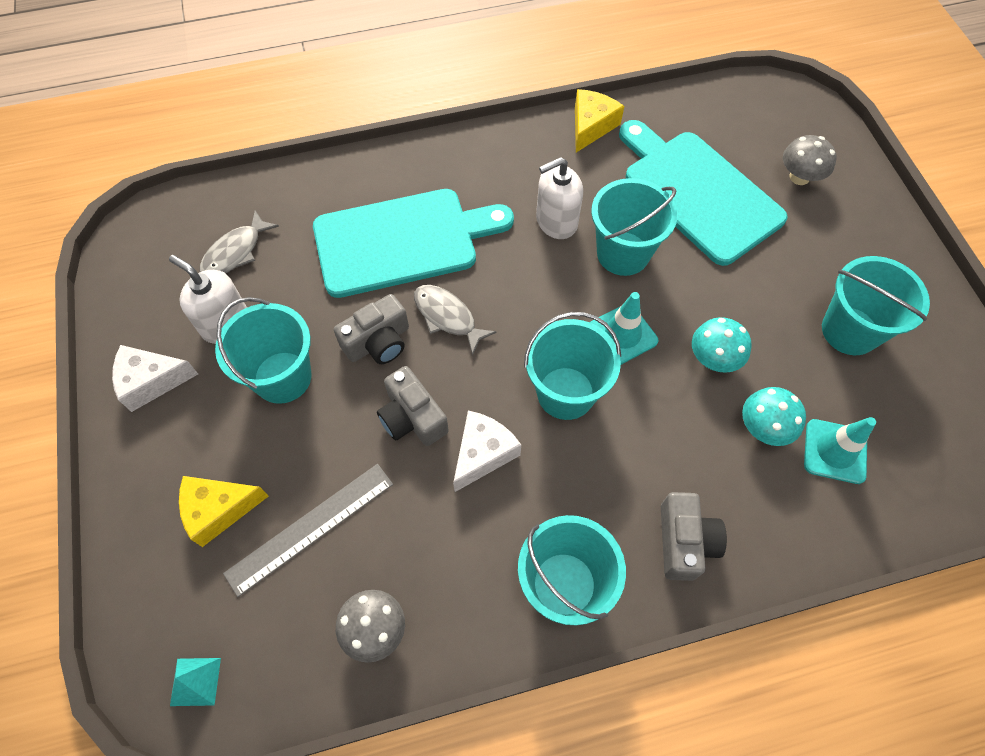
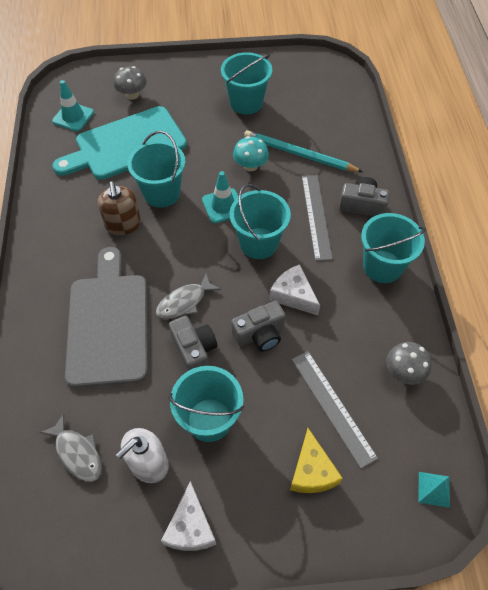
camera: 80 degrees left, 5 degrees down
turquoise cutting board [313,189,514,298] -> grey cutting board [65,247,148,388]
white soap dispenser [536,157,583,239] -> brown soap dispenser [98,181,141,235]
yellow cheese [575,89,624,153] -> none
turquoise mushroom [742,387,806,446] -> turquoise pencil [244,130,363,172]
turquoise traffic cone [804,417,876,484] -> turquoise traffic cone moved to [52,80,94,132]
none -> grey ruler [302,175,333,261]

